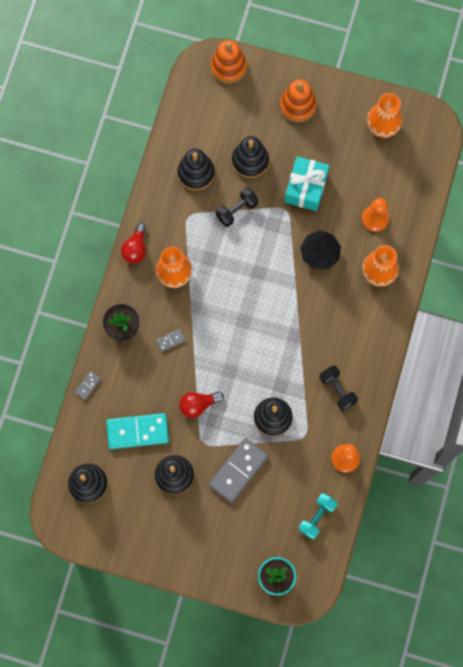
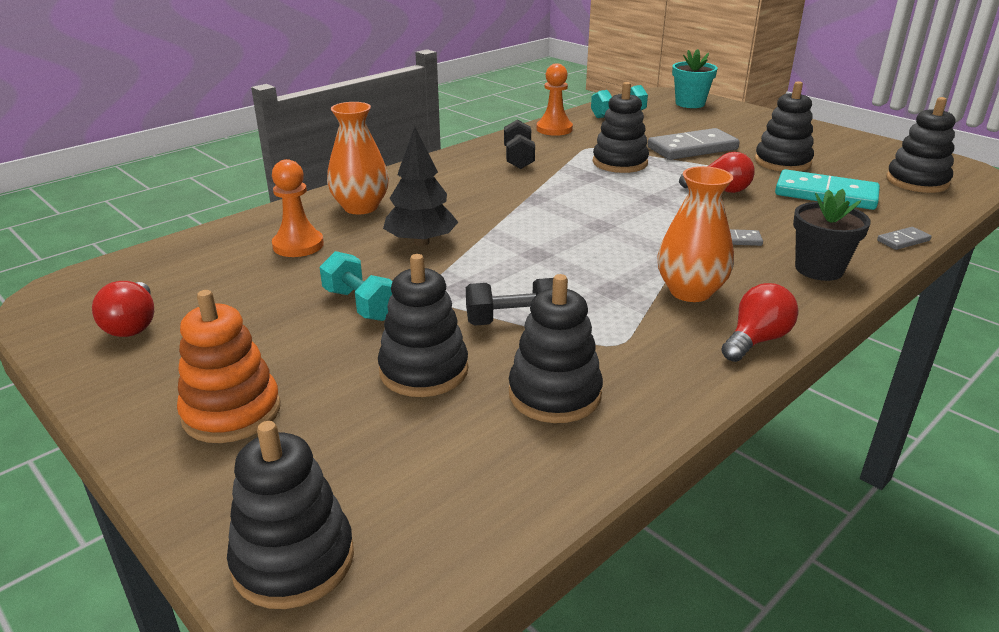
camera: 150 degrees left, 45 degrees down
orange stacking toy [211,40,247,83] -> black stacking toy [227,421,354,609]
turquoise gift [285,156,329,211] -> turquoise dumbbell [320,251,392,321]
orange vase [367,93,402,138] -> red light bulb [92,281,154,337]

